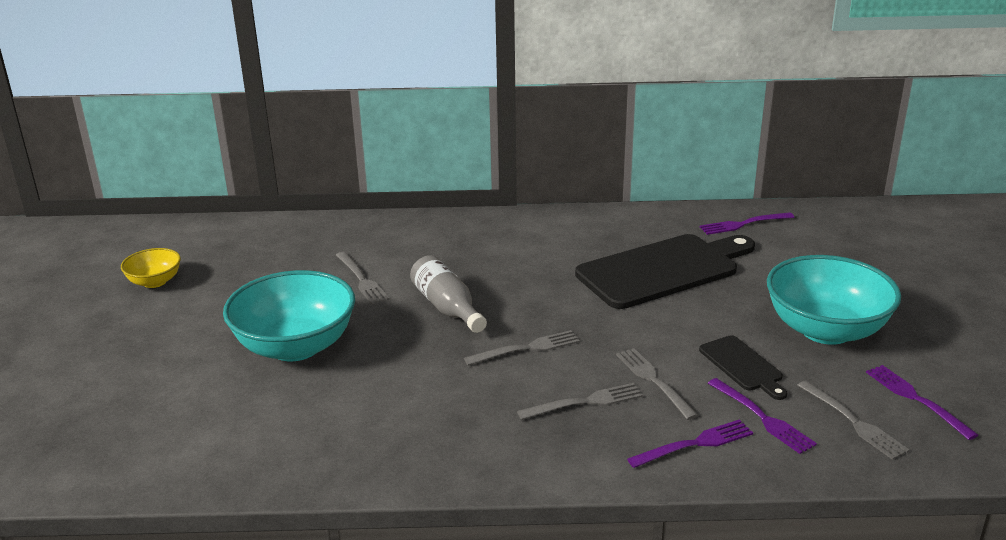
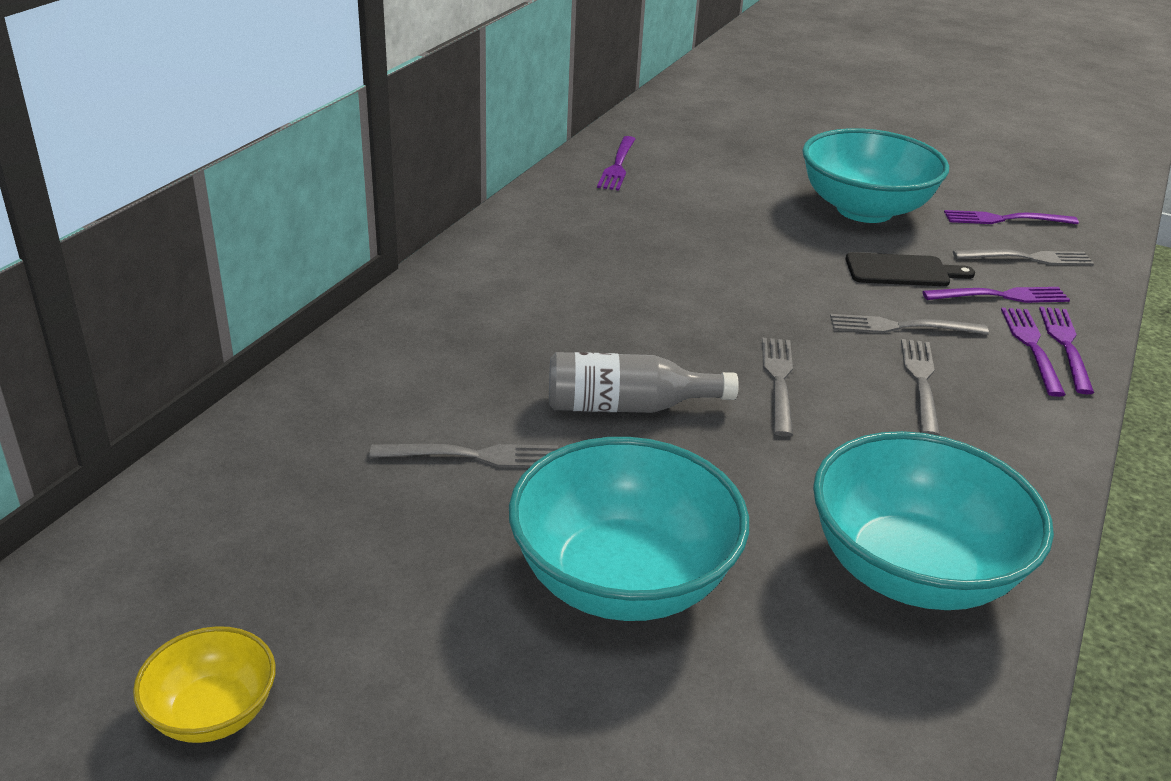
camera: 65 degrees left, 5 degrees up
black cutting board [575,234,755,309] -> none
none -> turquoise bowl [813,431,1054,610]
none -> purple fork [1039,307,1094,394]

